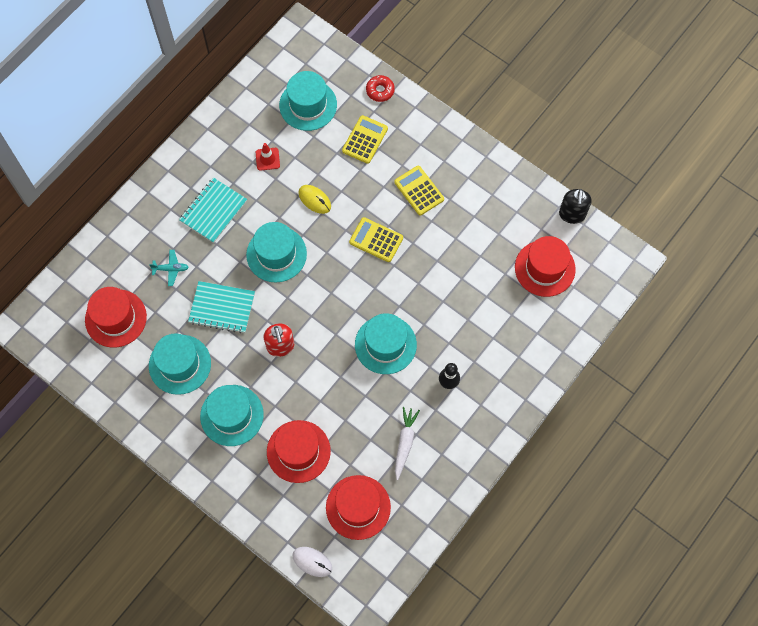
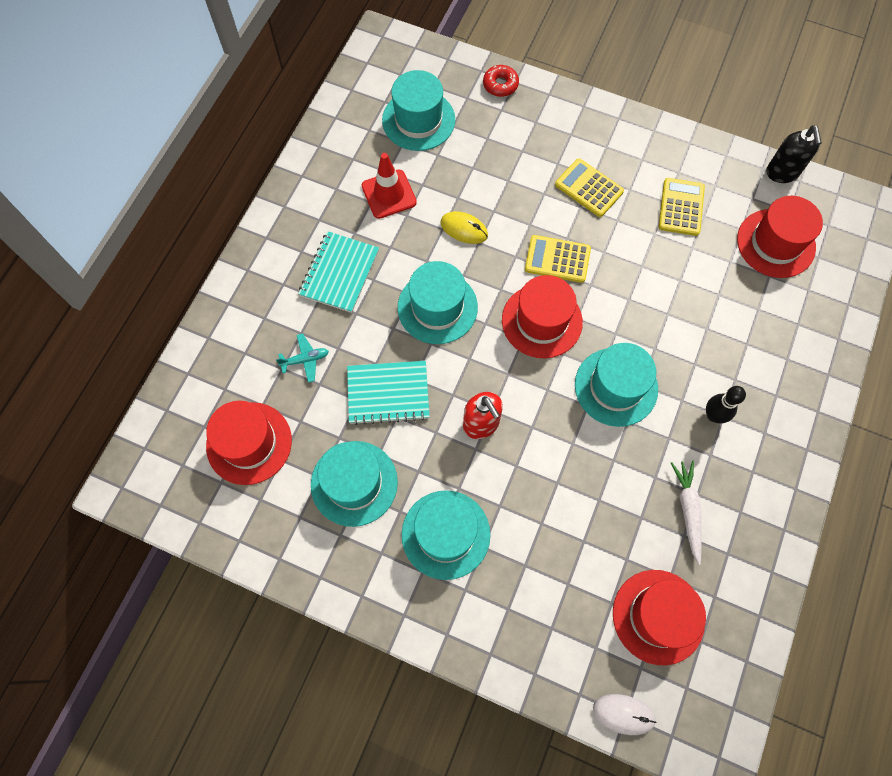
camera: 15 degrees left, 0 degrees up
red traffic cone [256,143,280,171] -> red traffic cone [362,153,417,219], size x1.53
red hat [267,420,331,483] -> red hat moved to [502,275,583,358]
yellow calculator [342,115,388,164] -> yellow calculator moved to [659,178,705,236]

